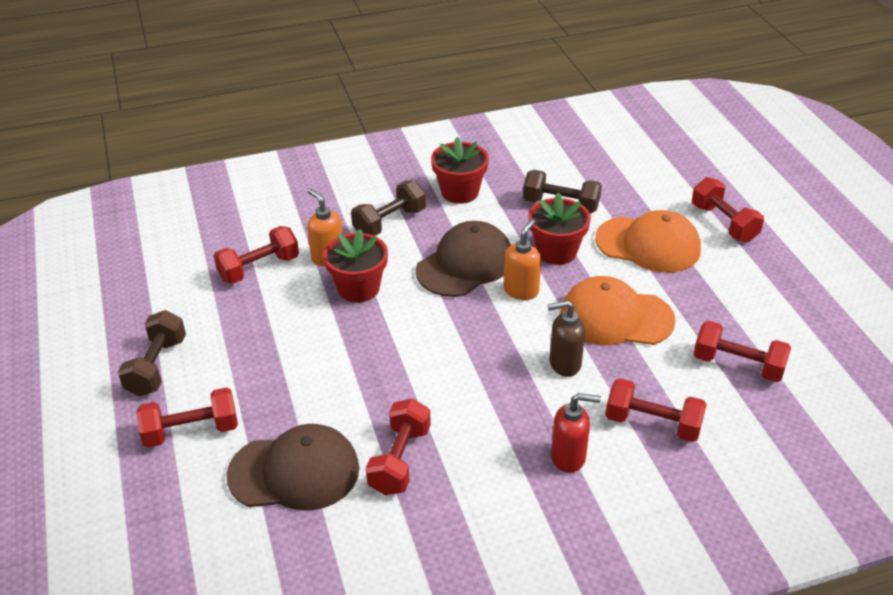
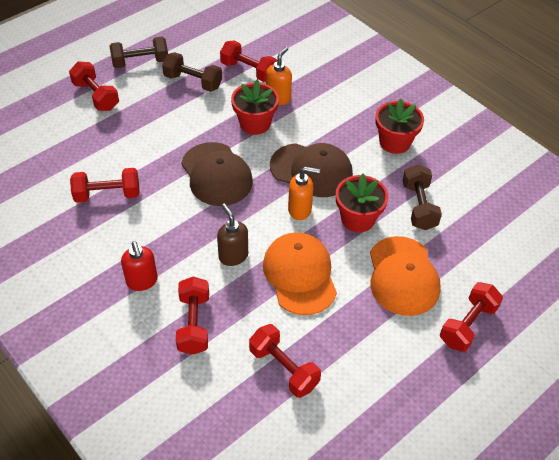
camera: 65 degrees right, 10 degrees up
brown cap [226,424,359,511] -> brown cap moved to [181,142,253,206]
brown dumbbell [351,180,426,236] -> brown dumbbell moved to [162,52,222,92]
red dumbbell [694,321,791,382] -> red dumbbell turned 45 degrees counterclockwise [249,324,321,398]

